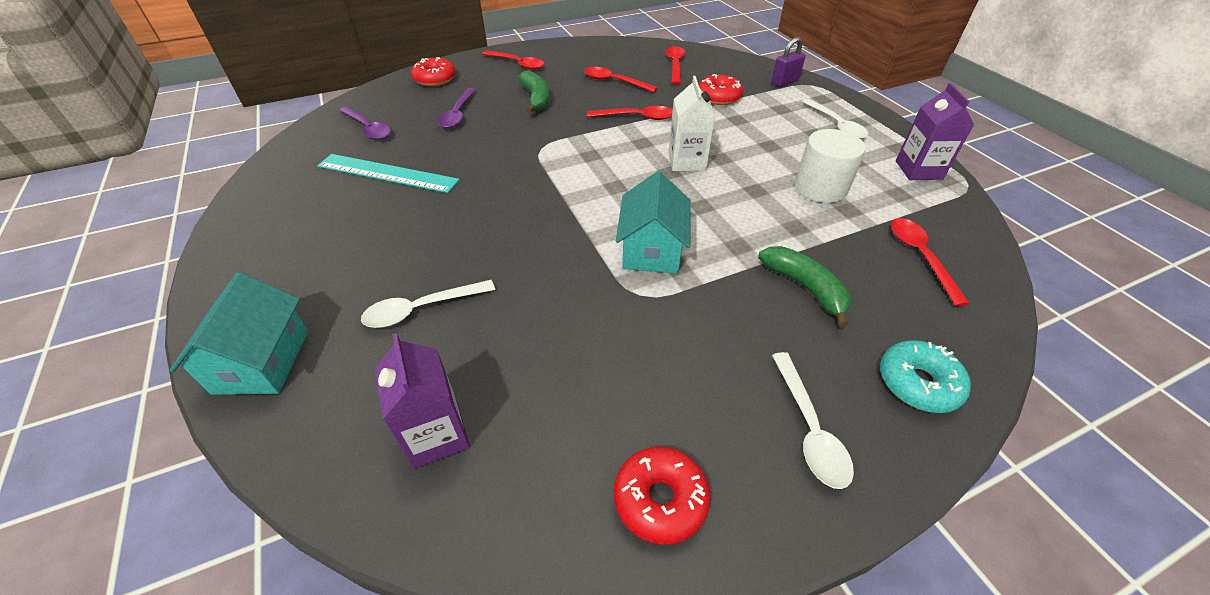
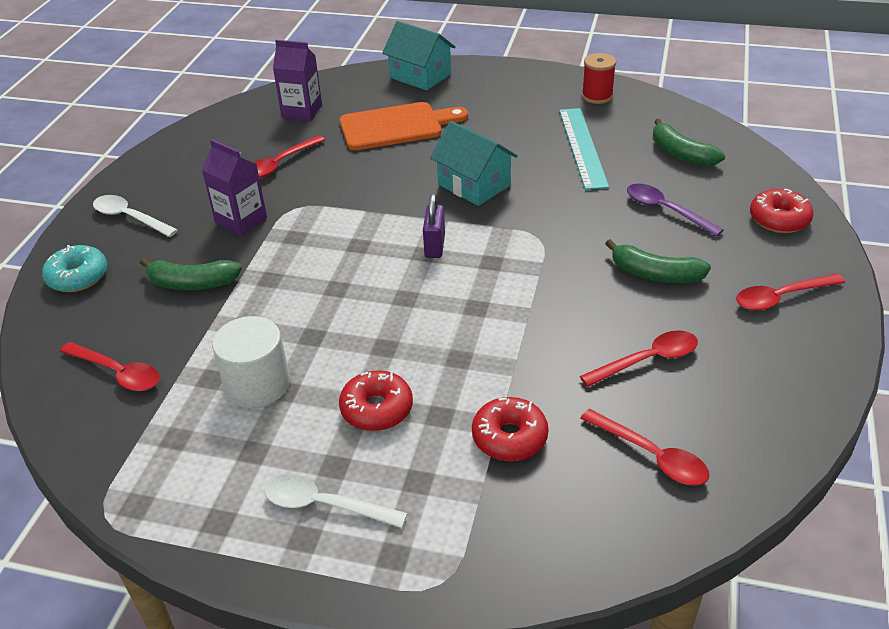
camera: 130 degrees right, 5 degrees down
turquoise ruler [317,154,460,193] -> turquoise ruler turned 60 degrees counterclockwise [559,108,609,190]
purple spoon [339,106,391,140] -> green banana [653,119,725,167]
white spoon [361,280,495,328] -> orange cutting board [340,102,468,150]
red spoon [587,106,673,120] -> red spoon moved to [253,135,325,178]
red donut [614,446,711,545] -> red donut moved to [339,370,413,431]
turquoise house [616,171,691,273] -> turquoise house moved to [430,121,518,206]
white carton [668,76,715,171] -> none
purple padlock [771,37,806,87] -> purple padlock moved to [423,194,445,258]
purple carton [896,83,974,180] -> purple carton moved to [202,139,267,236]
none -> red spool [582,53,616,104]

